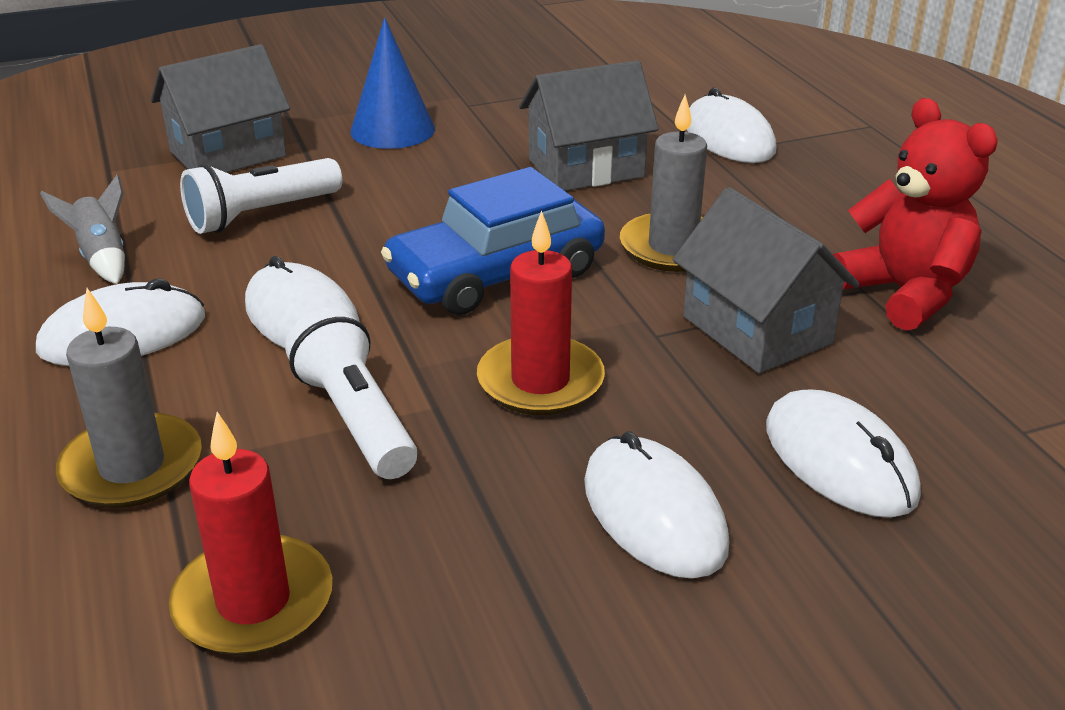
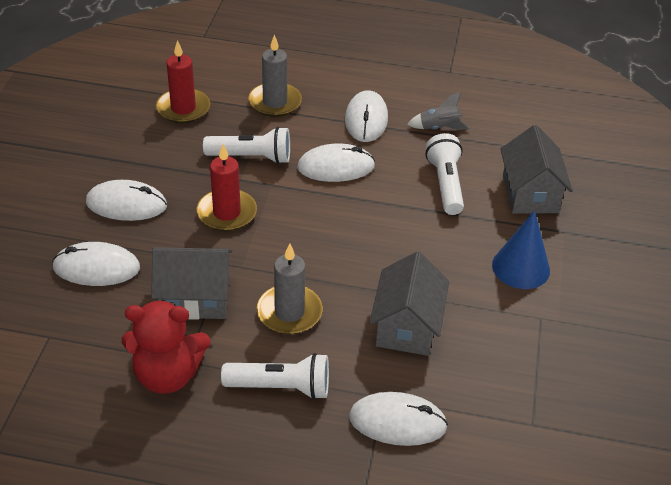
camera: 120 degrees right, 10 degrees up
blue car [381,167,605,315] -> none
none -> white flashlight [221,353,329,400]

